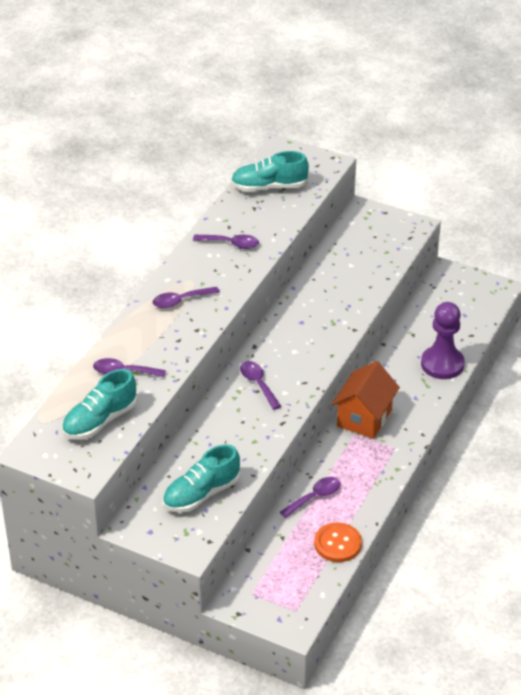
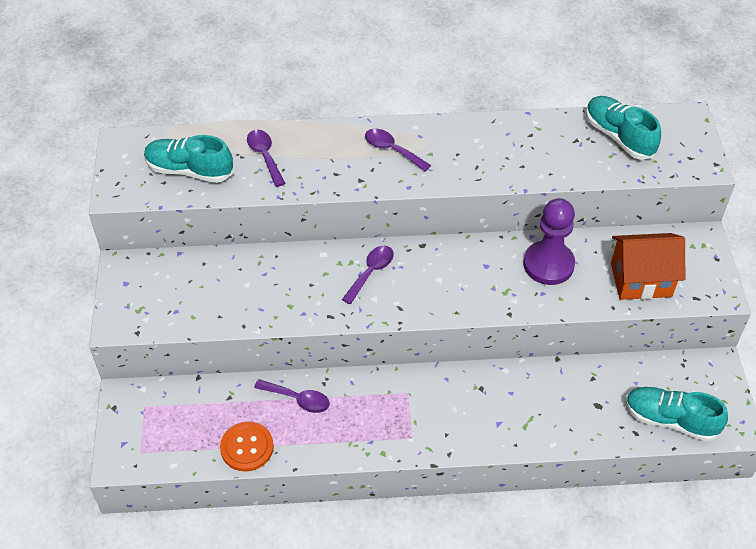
camera: 60 degrees right, 10 degrees up
turquoise shoe [163,444,240,512] -> turquoise shoe moved to [625,387,728,442]
purple spoon [193,235,259,249] -> none
orange house [332,361,400,439] -> orange house moved to [611,233,685,300]
purple pawn [421,302,465,379] -> purple pawn moved to [523,198,575,285]

